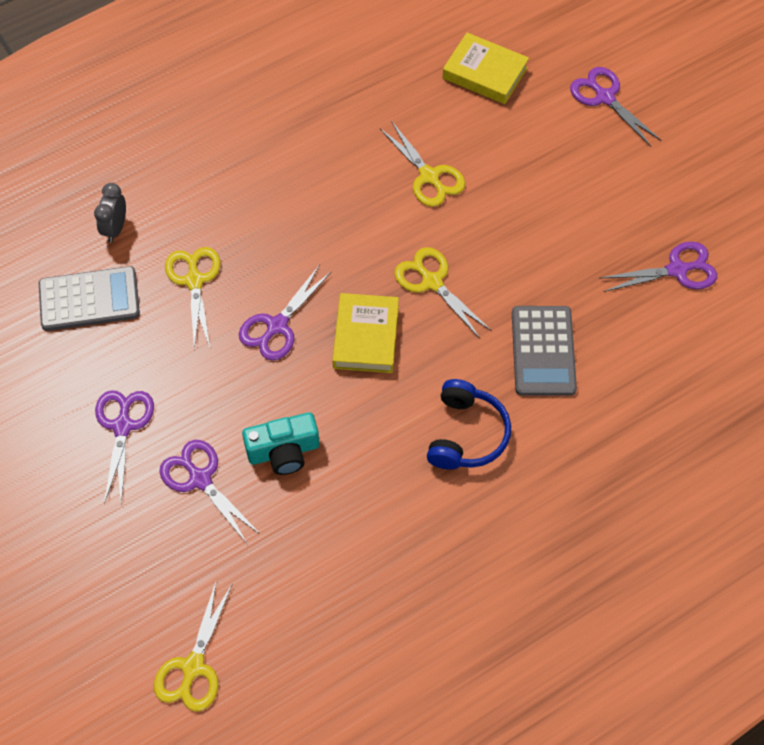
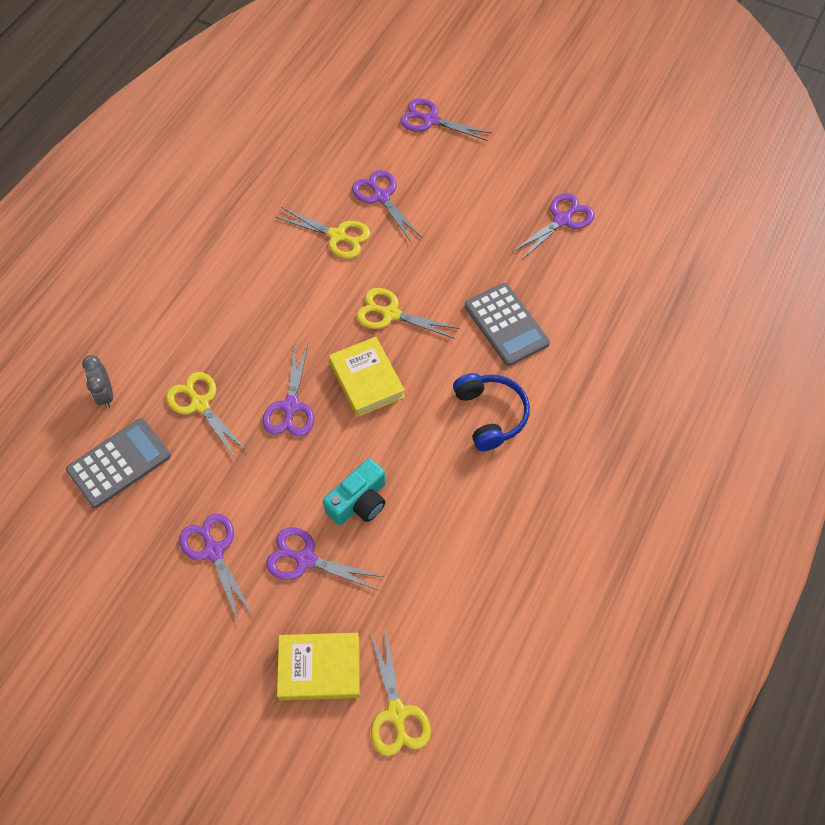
camera: 30 degrees left, 0 degrees up
yellow book [443,33,529,104] -> yellow book moved to [277,633,360,700]
none -> purple scissors [352,170,422,242]

